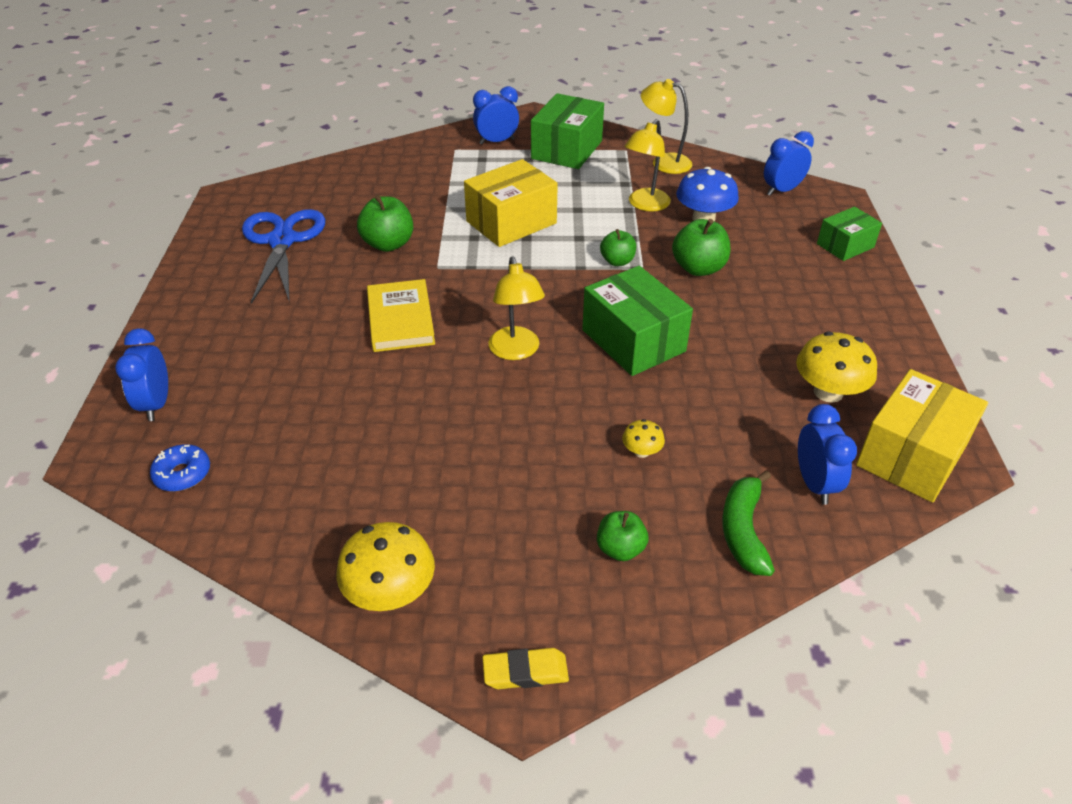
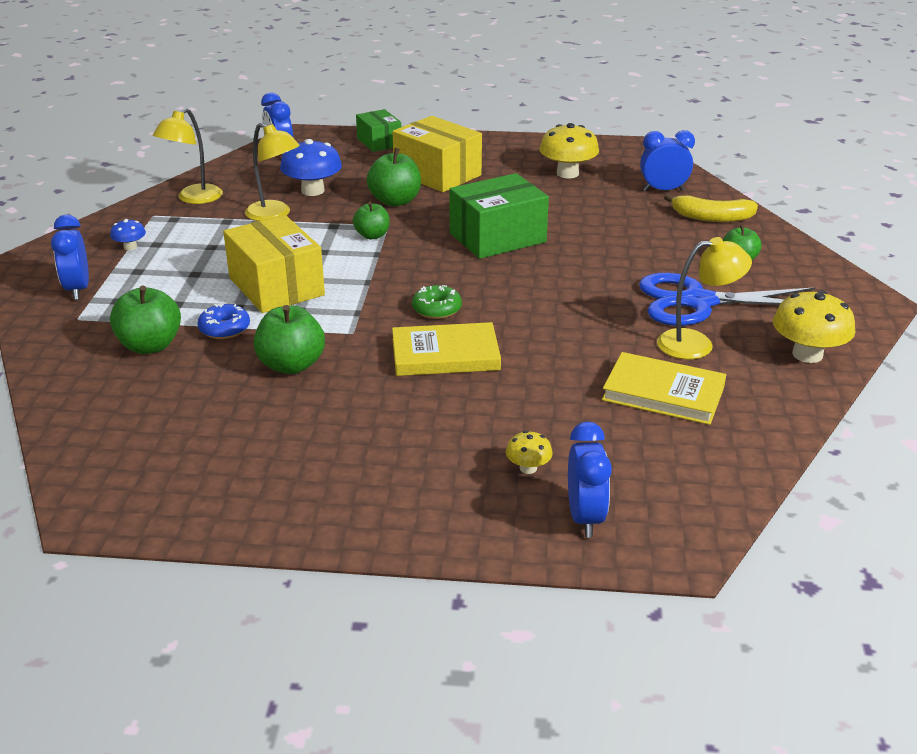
camera: 85 degrees left, 10 degrees down
blue clock [115,328,168,421] -> blue clock turned 90 degrees counterclockwise [568,422,612,537]
blue donut [150,444,210,491] -> blue donut moved to [197,304,250,339]
blue scissors [242,209,325,304] -> blue scissors moved to [639,273,816,326]
yellow eraser [482,648,569,689] -> none
yellow lamp [488,257,545,360] -> yellow lamp moved to [657,237,752,359]
green box [531,93,604,169] -> blue mushroom [110,219,146,250]
yellow mushroom [622,419,665,458] -> yellow mushroom moved to [506,431,553,474]
green banana [722,470,775,576] -> yellow banana [664,194,758,222]
yellow box [856,369,988,503] -> yellow box moved to [393,116,482,192]
none -> green apple [110,286,181,354]
none -> green donut [412,285,462,319]
none -> yellow book [602,352,726,425]

